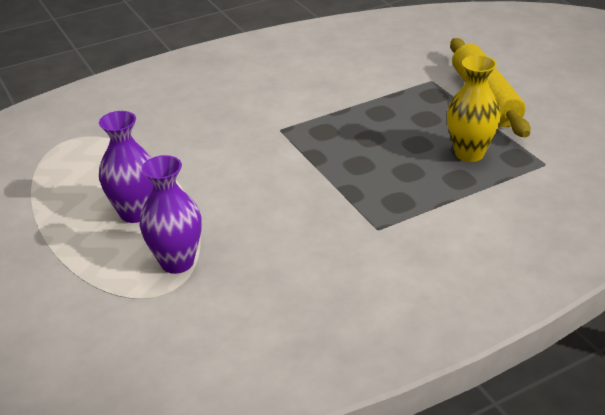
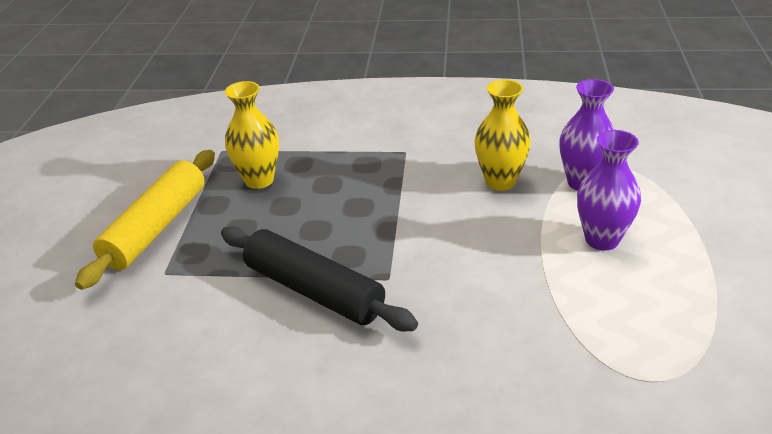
camera: 145 degrees left, 0 degrees up
none -> black rolling pin [221,226,418,331]
none -> yellow vase [475,79,531,191]

